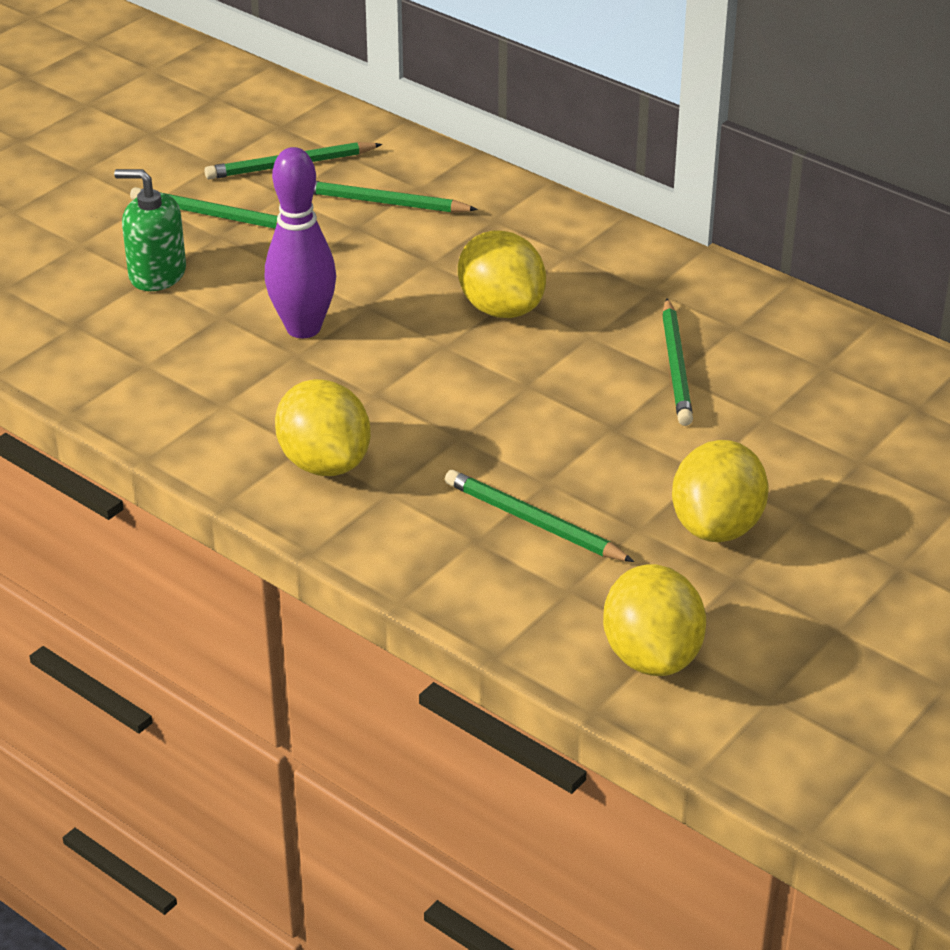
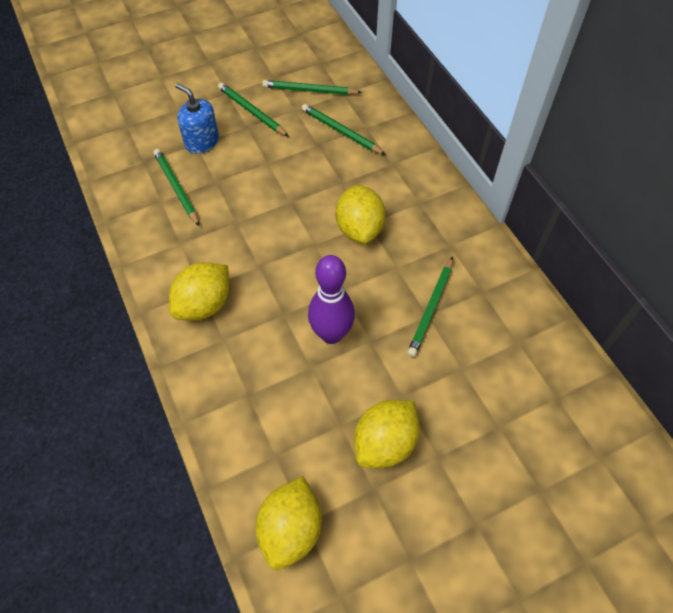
camera: 25 degrees right, 20 degrees up
green soap dispenser [114,169,186,291] -> blue soap dispenser [175,83,219,154]
purple bowling pin [265,147,336,338] -> purple bowling pin moved to [308,255,355,344]
yellow lemon [275,379,371,476] -> yellow lemon turned 45 degrees clockwise [169,262,229,321]
green pencil [445,470,634,562] -> green pencil moved to [153,149,199,226]

